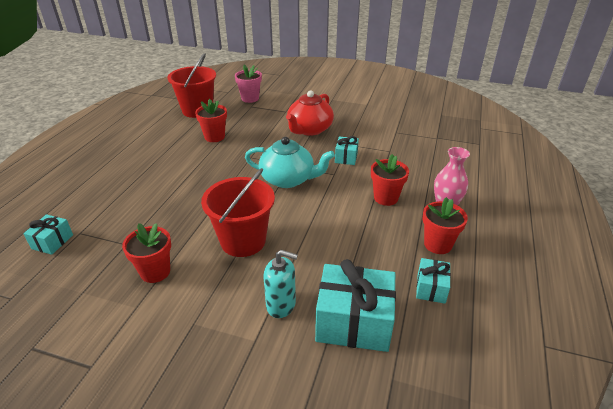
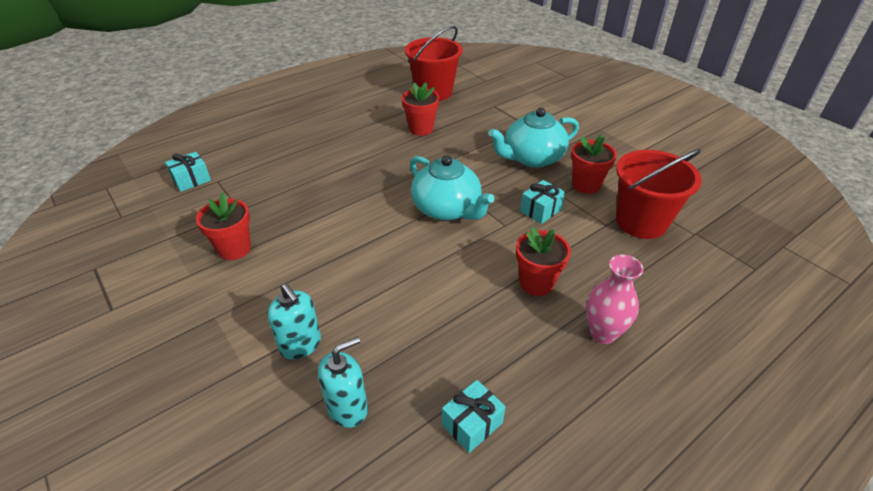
camera: 35 degrees right, 5 degrees up
red bucket [201,168,275,257] -> red bucket moved to [616,149,702,239]
pink flower pot [235,64,262,103] -> none
red teapot [286,90,334,136] -> turquoise teapot [488,108,579,168]
turquoise gift [315,259,396,352] -> turquoise soap dispenser [318,336,368,428]
red flower pot [423,197,468,254] -> red flower pot moved to [571,134,617,194]

